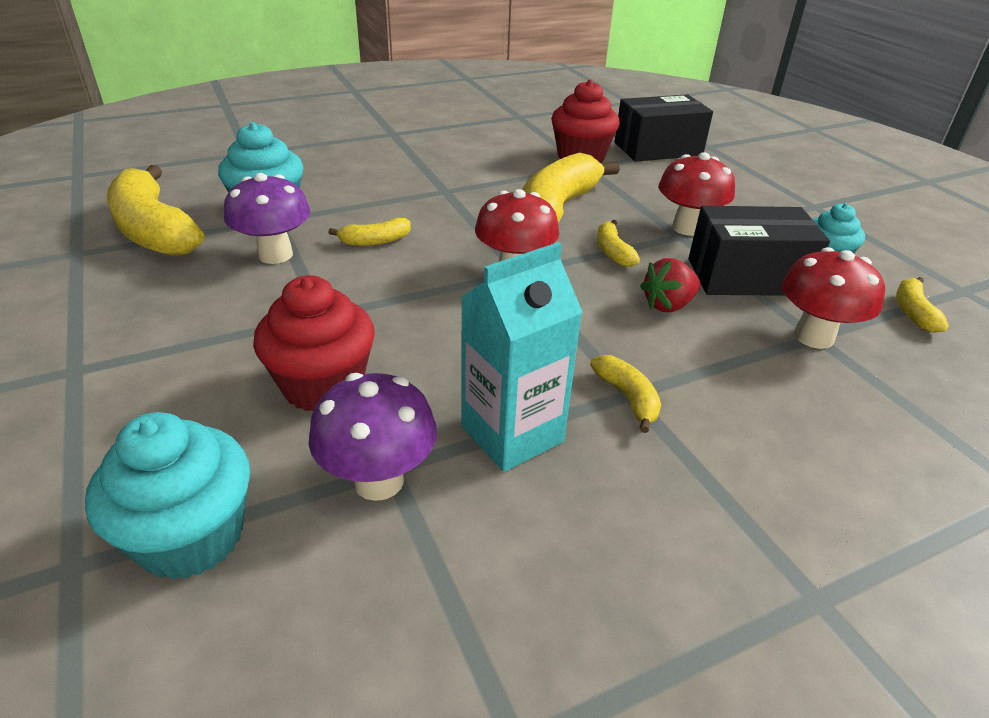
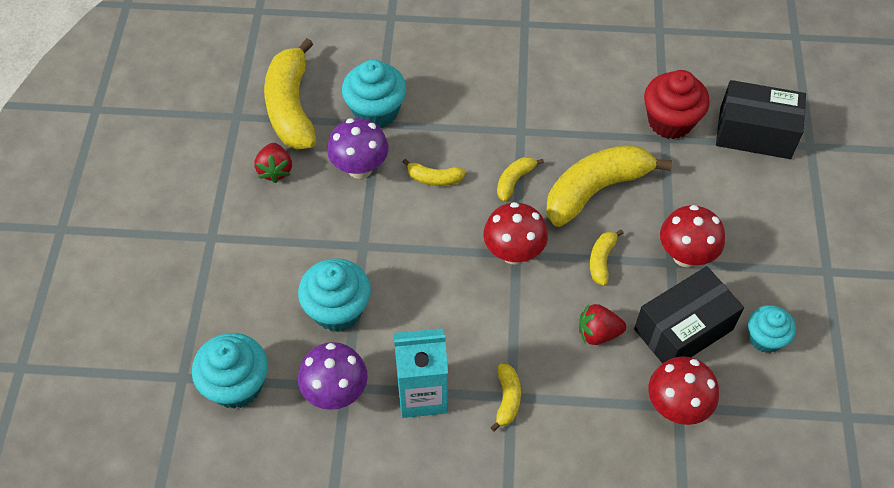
camera: 30 degrees right, 20 degrees up
red cupcake [253,275,375,411] -> turquoise cupcake [298,258,371,332]
black box [689,206,830,296] -> black box turned 60 degrees counterclockwise [634,266,744,364]
yellow banana [896,277,949,333] -> yellow banana moved to [497,157,544,202]
none -> red strawberry [255,143,292,183]

